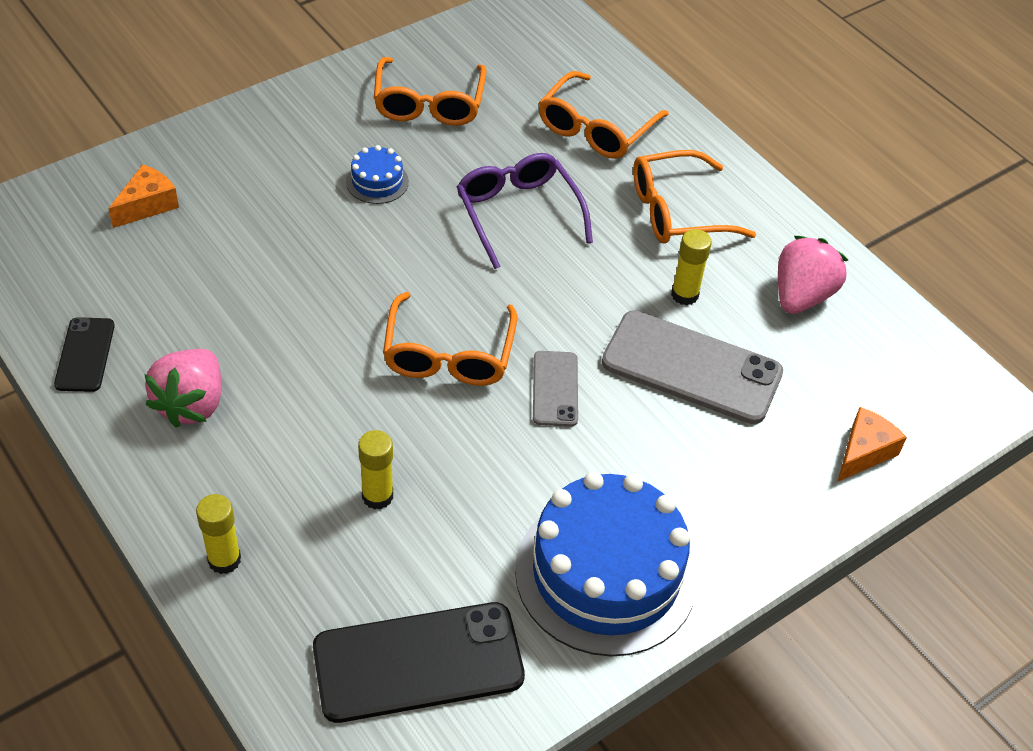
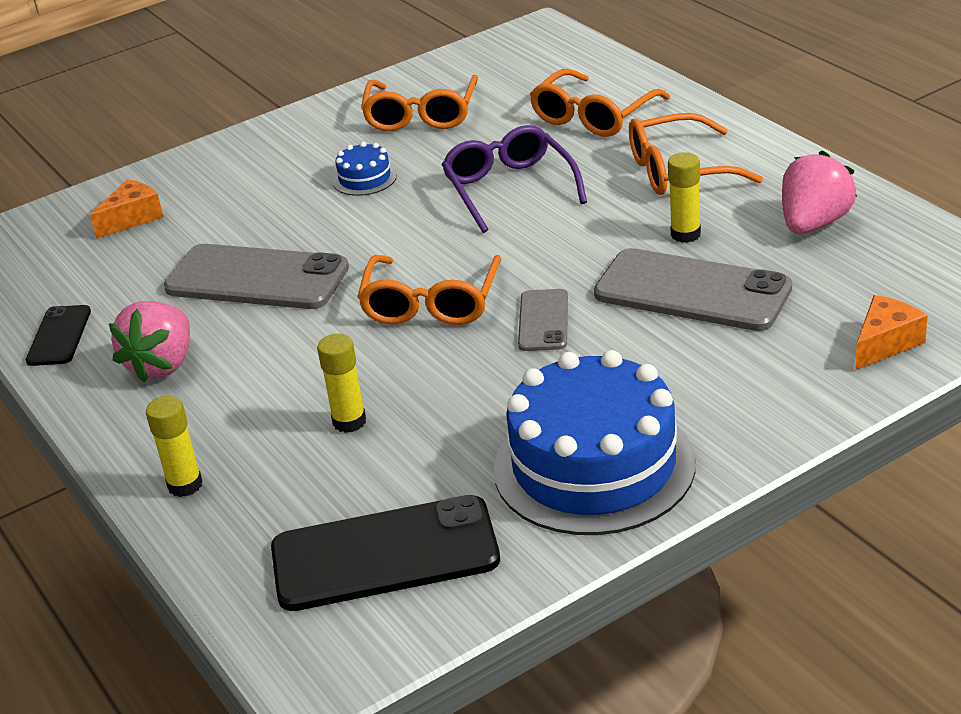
camera: 10 degrees right, 15 degrees down
none -> grey phone [164,244,349,309]

